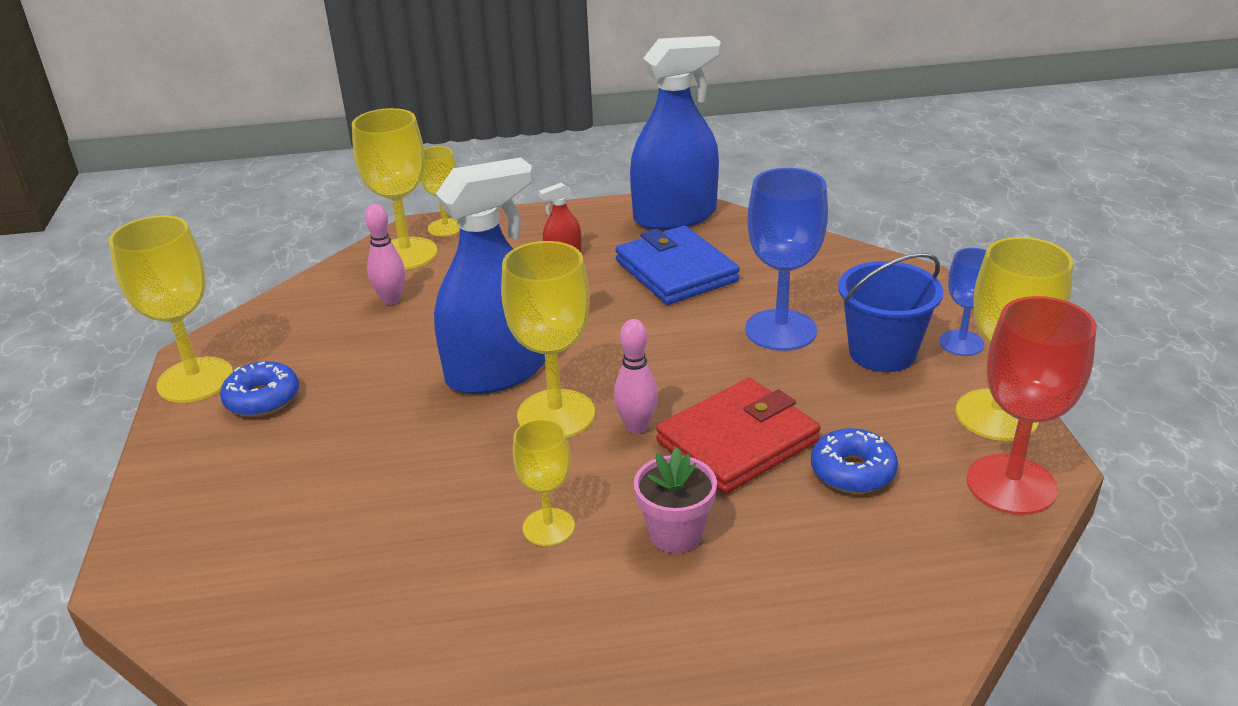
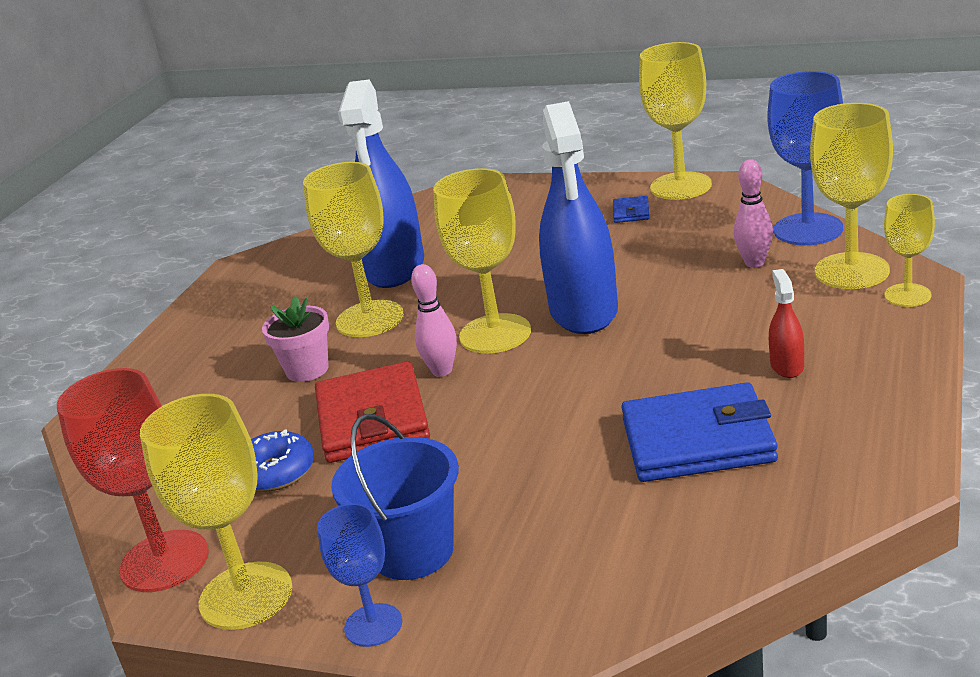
camera: 120 degrees right, 5 degrees down
blue donut [220,361,299,417] -> blue wallet [613,196,649,223]
yellow goblet [513,419,575,546] -> yellow goblet [303,162,404,337], size x1.69
blue spray bottle [630,36,721,230] -> blue spray bottle moved to [338,80,424,288]
blue goblet [745,168,828,351] -> blue goblet moved to [767,71,843,245]

